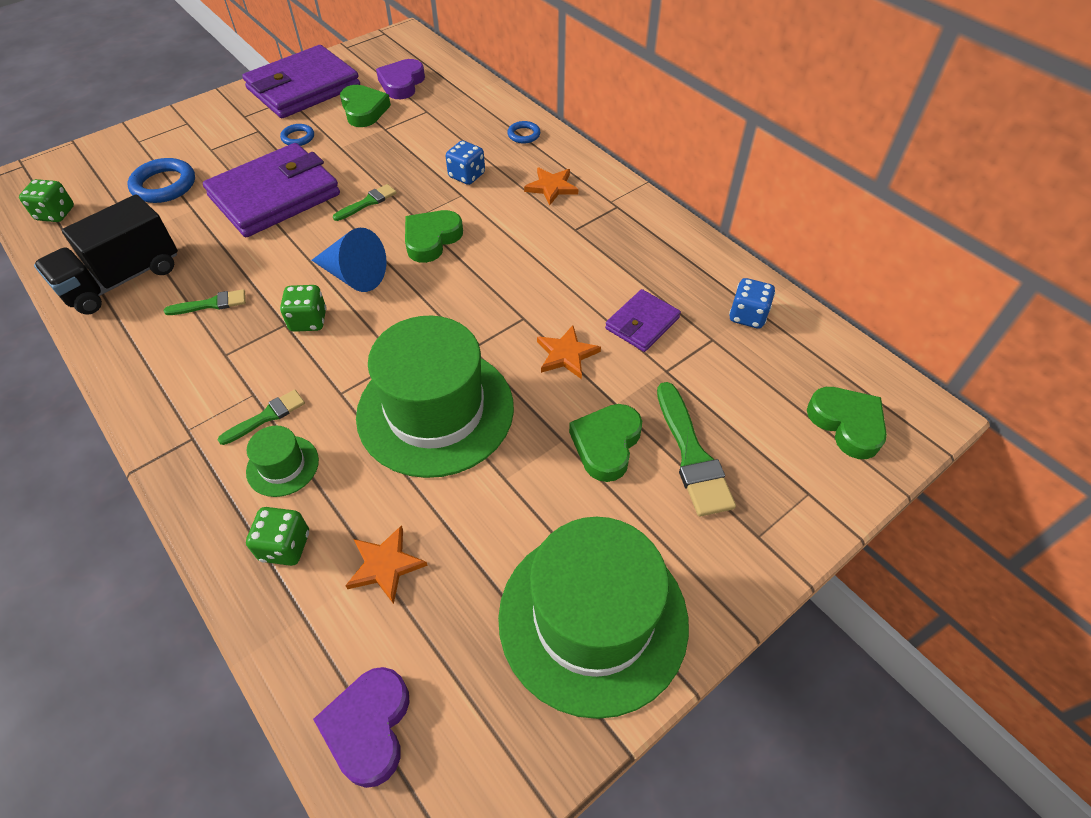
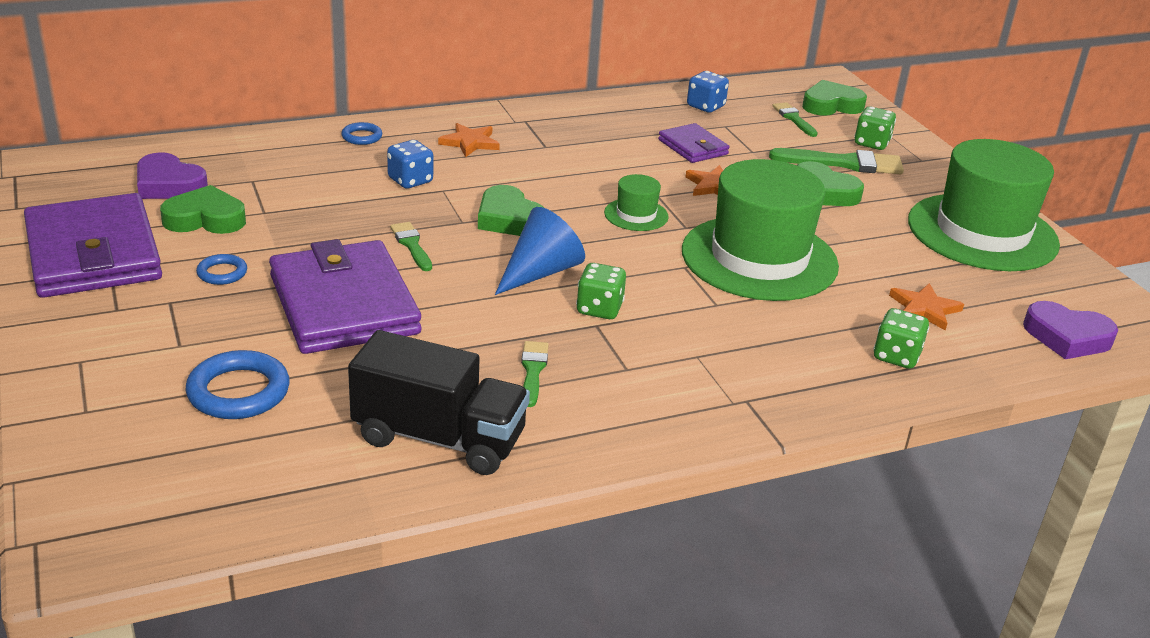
camera: 75 degrees left, 20 degrees down
green dice [19,179,74,222] -> green dice moved to [854,107,896,150]
black truck [34,194,178,315] -> black truck turned 45 degrees counterclockwise [348,330,530,475]
green brush [218,390,305,445] -> green brush moved to [772,102,818,137]
green hat [246,426,319,497] -> green hat moved to [604,174,669,231]

